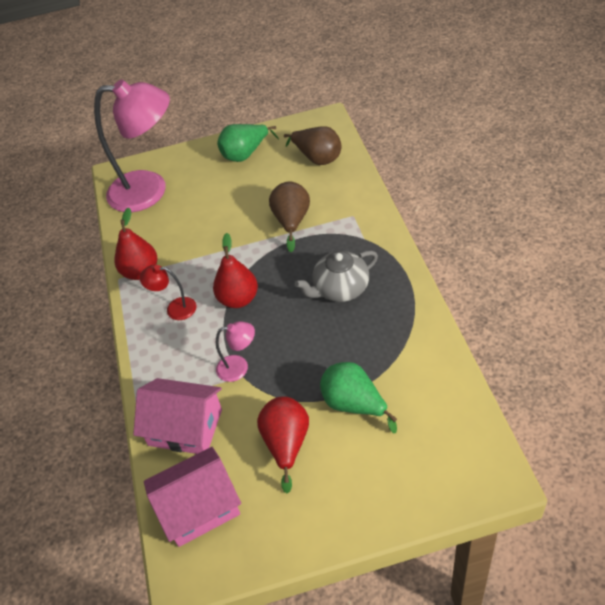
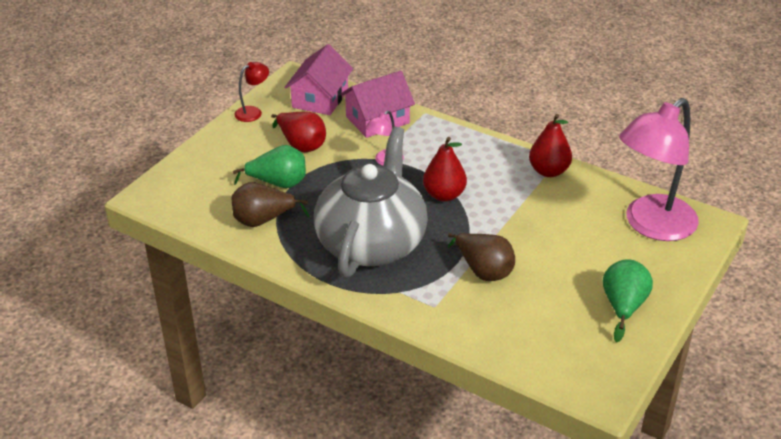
camera: 130 degrees right, 10 degrees down
red lamp [139,265,197,320] -> red lamp moved to [235,62,269,122]
brown pear [284,126,342,165] -> brown pear moved to [231,182,309,227]
grey teapot [295,251,378,302] -> grey teapot [314,126,428,278], size x1.93

